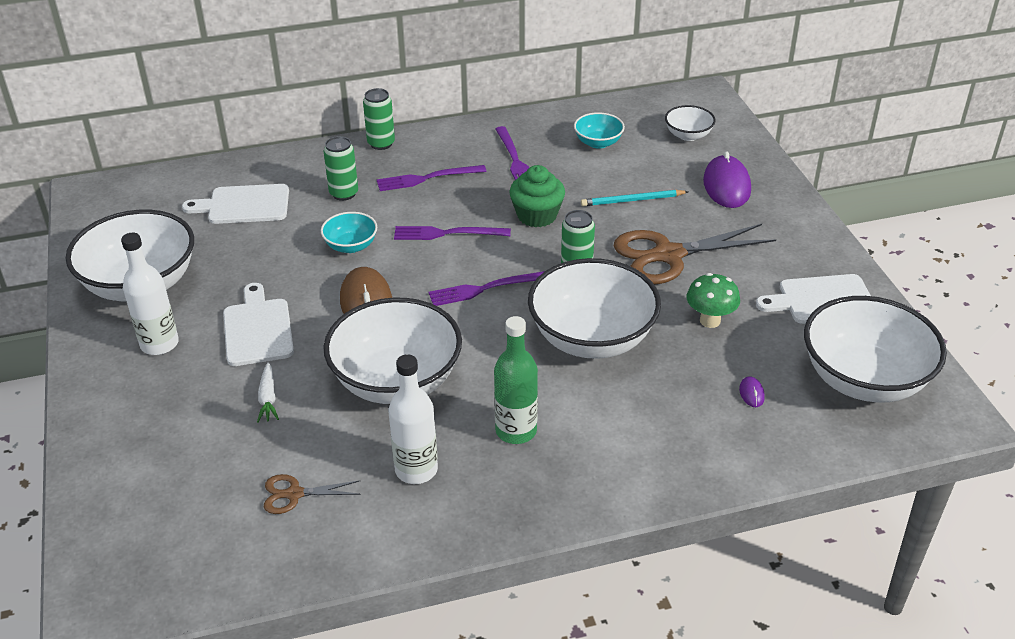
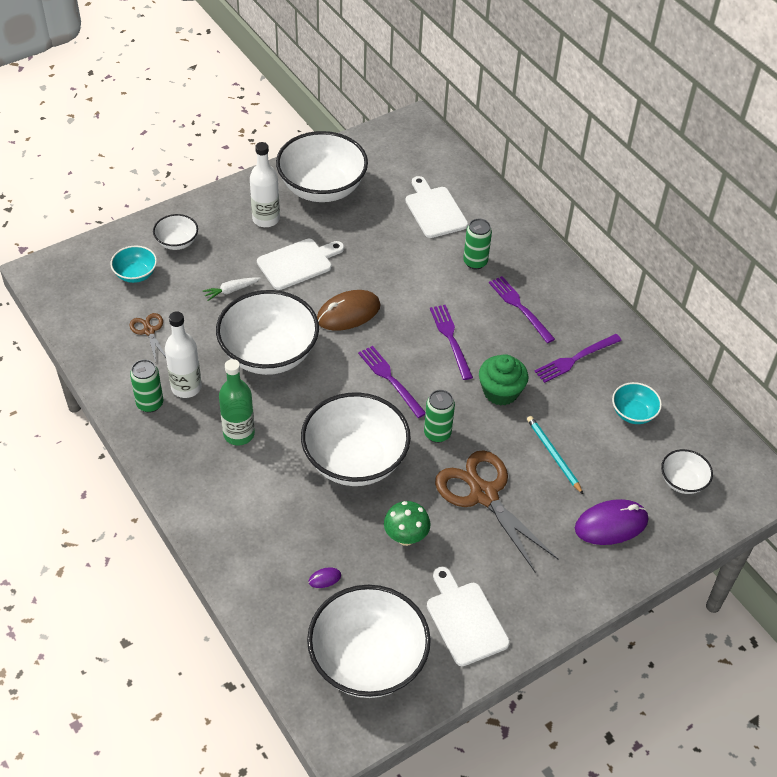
camera: 70 degrees right, 10 degrees up
turquoise bowl [321,212,377,253] -> turquoise bowl moved to [110,246,157,283]
green can [363,88,395,150] -> green can moved to [130,359,163,413]
none -> white bowl [153,214,198,250]

